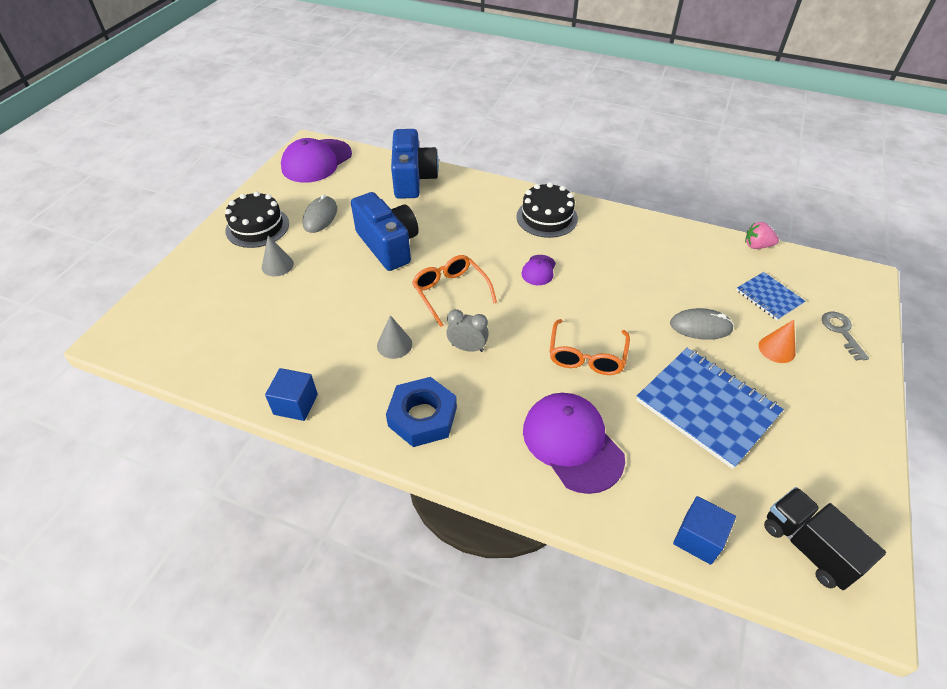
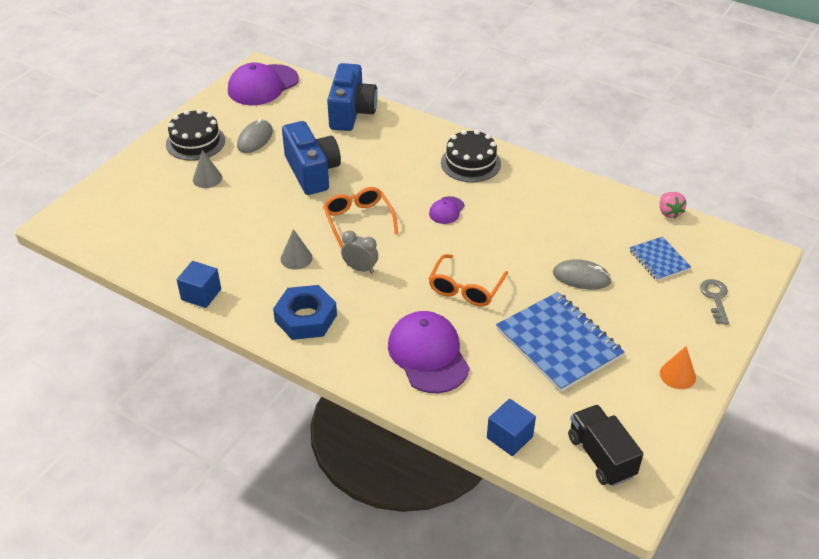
camera: 10 degrees right, 5 degrees down
pink strawberry [745,222,779,249] -> pink strawberry turned 120 degrees counterclockwise [660,192,687,219]
orange cone [759,320,796,363] -> orange cone moved to [660,346,696,389]

